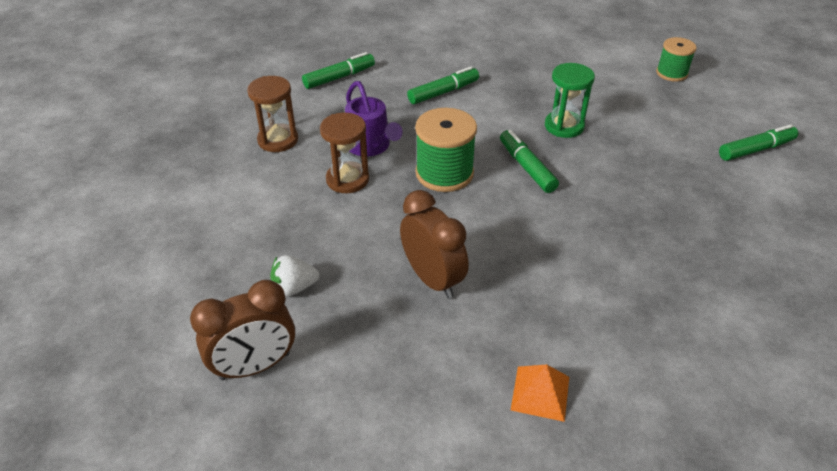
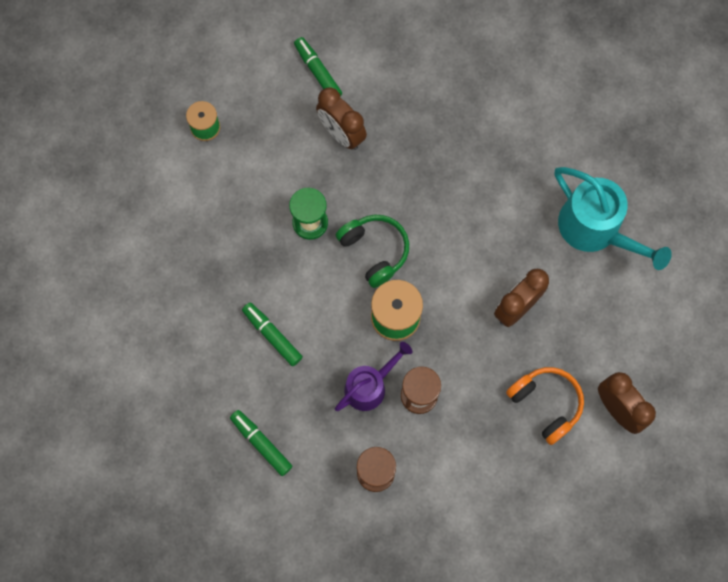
camera: 100 degrees left, 30 degrees up
white strawberry [270,255,319,296] -> orange headphones [506,367,584,445]
green marker [500,130,559,193] -> green headphones [336,215,409,288]
orange pyramid [511,364,569,422] -> turquoise watering can [555,167,672,270]
none -> brown clock [316,87,367,150]

